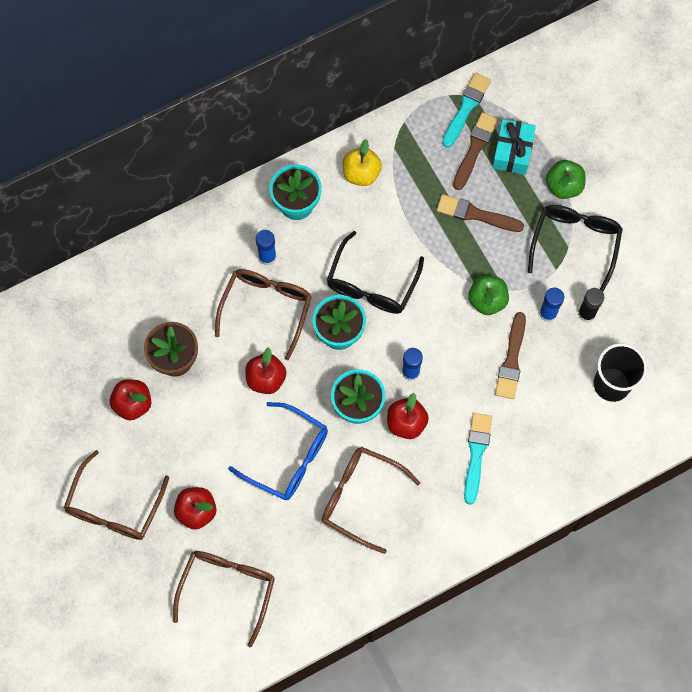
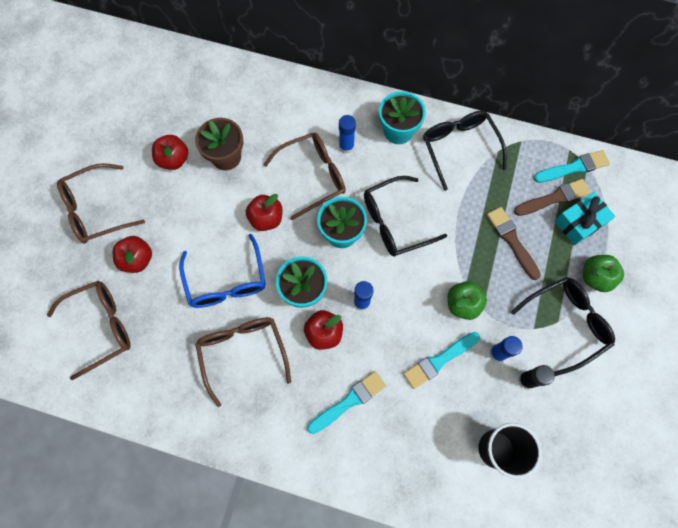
camera: 45 degrees right, 0 degrees up
yellow apple [342,139,382,186] -> black glasses [423,111,507,191]
brown brush [495,312,526,399] -> turquoise brush [404,332,480,389]

